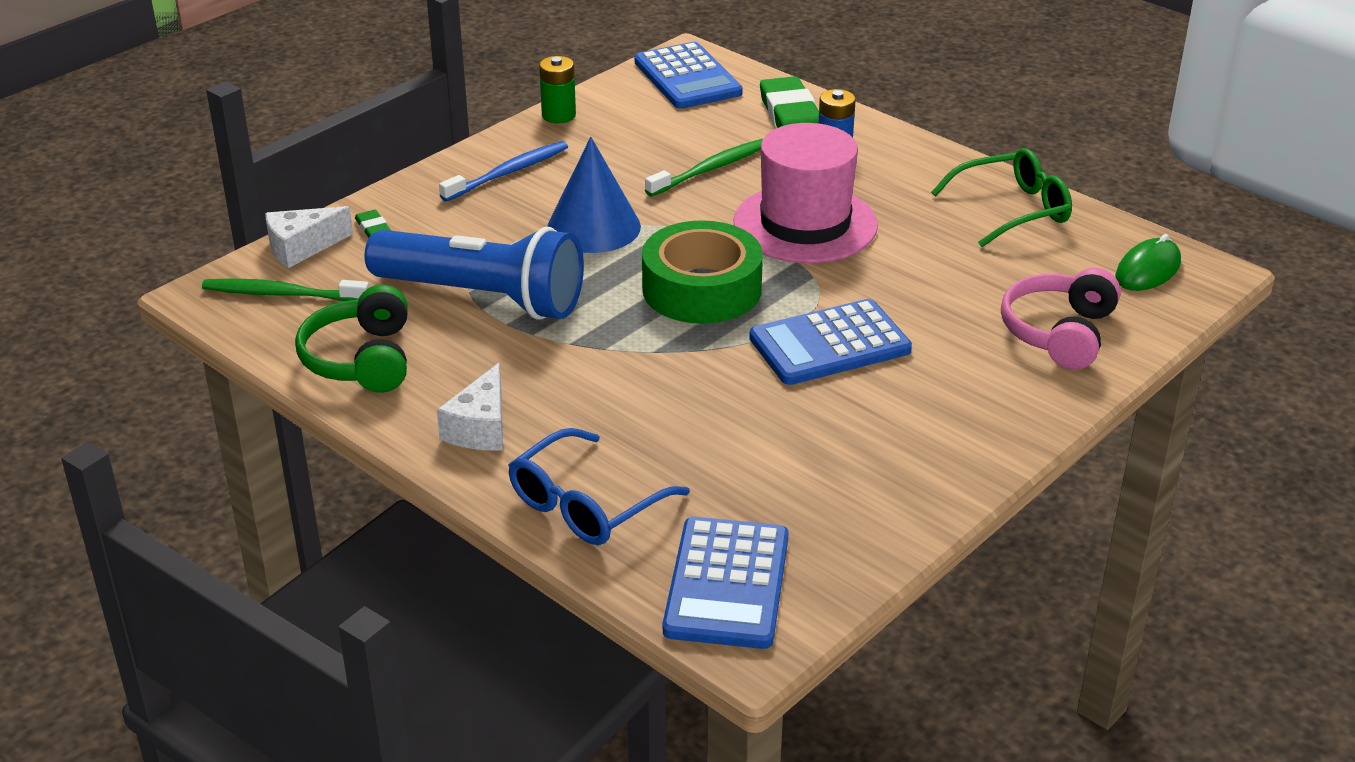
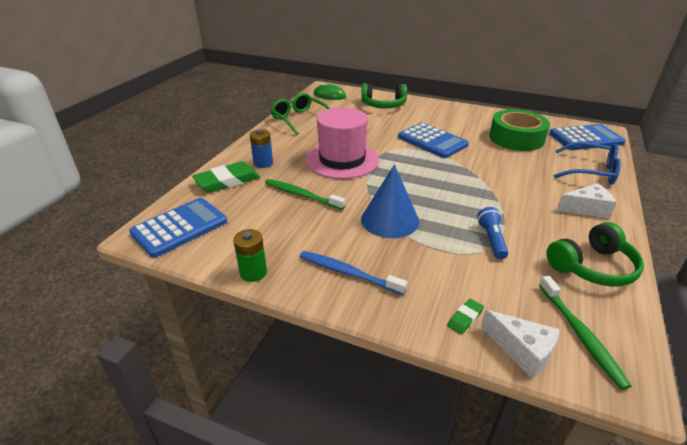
camera: 110 degrees left, 0 degrees up
blue flashlight [364,227,584,320] -> blue flashlight [477,207,508,259], size x0.43
green tape [642,220,763,324] -> green tape moved to [489,109,550,151]
pink headphones [1001,268,1121,370] -> green headphones [361,83,407,109]

